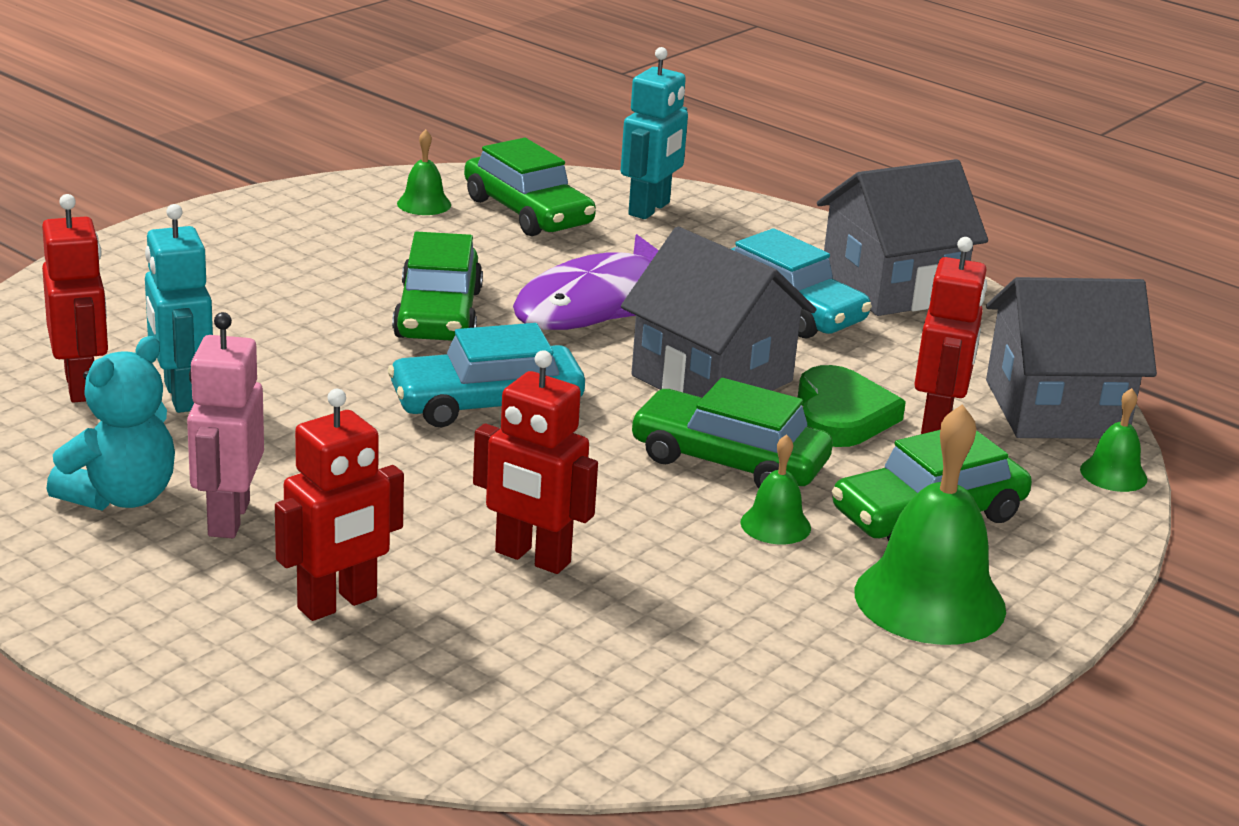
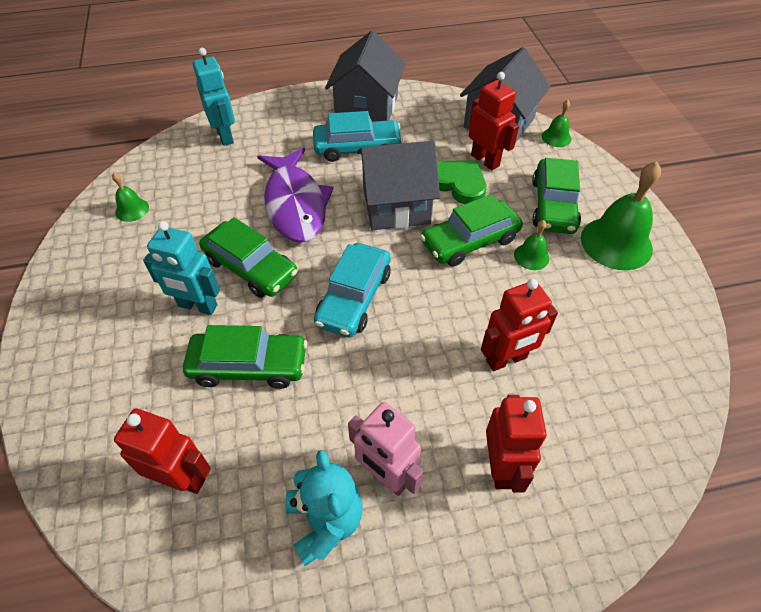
camera: 50 degrees left, 25 degrees up
turquoise robot [145,204,213,413] -> turquoise robot moved to [143,221,220,315]
green car [464,138,596,236] -> green car moved to [183,325,307,389]

